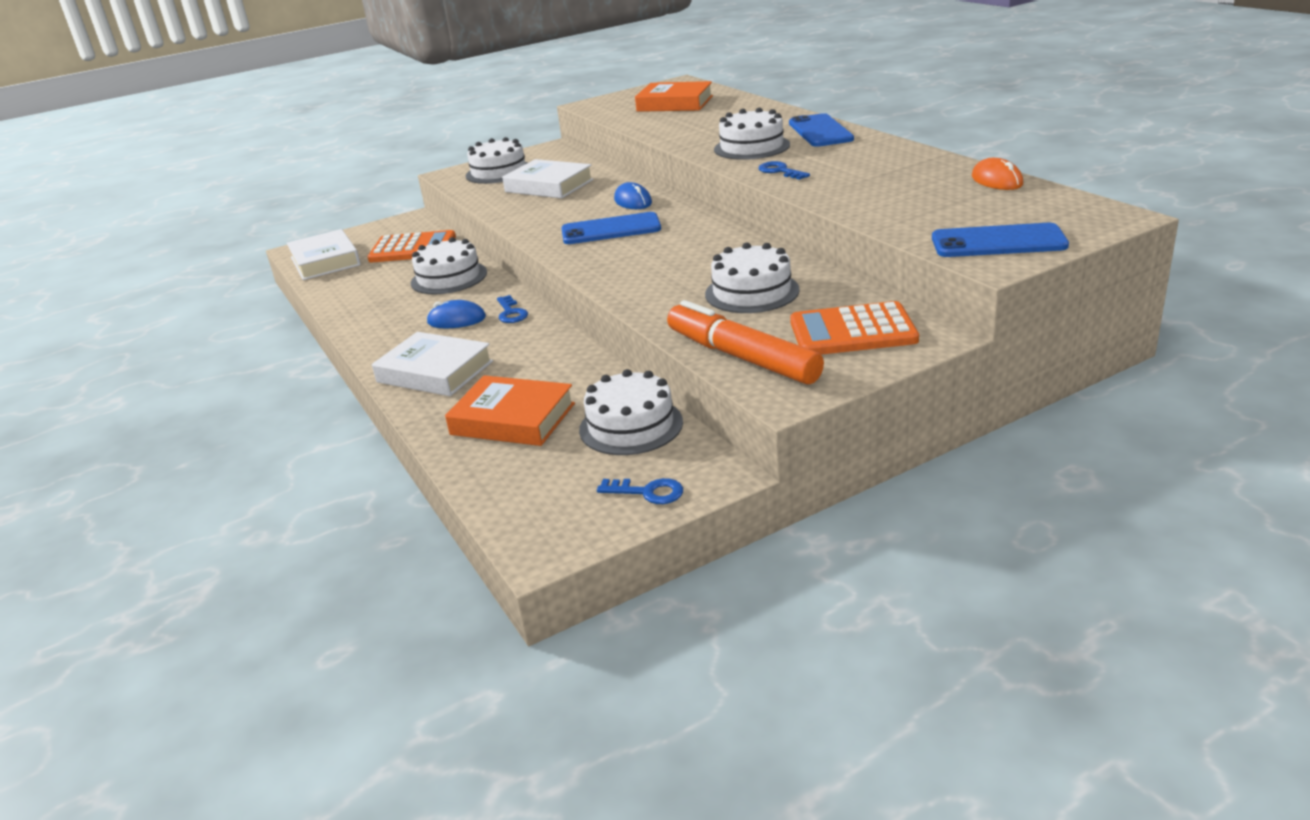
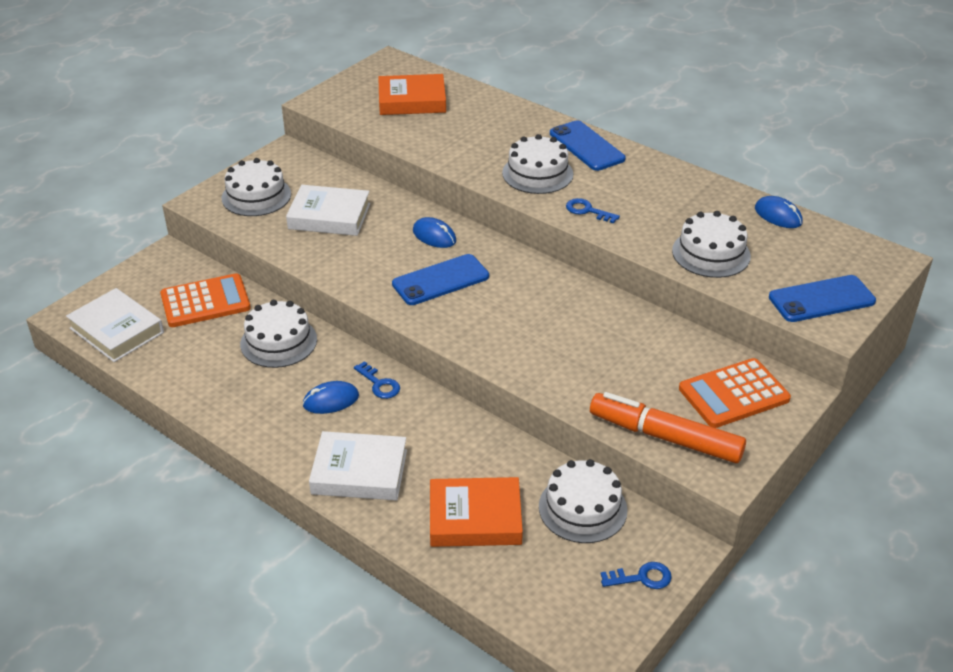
camera: 25 degrees left, 10 degrees up
white cake [705,242,800,313] -> white cake moved to [672,211,751,278]
orange mouse [972,158,1023,190] -> blue mouse [755,196,803,228]

